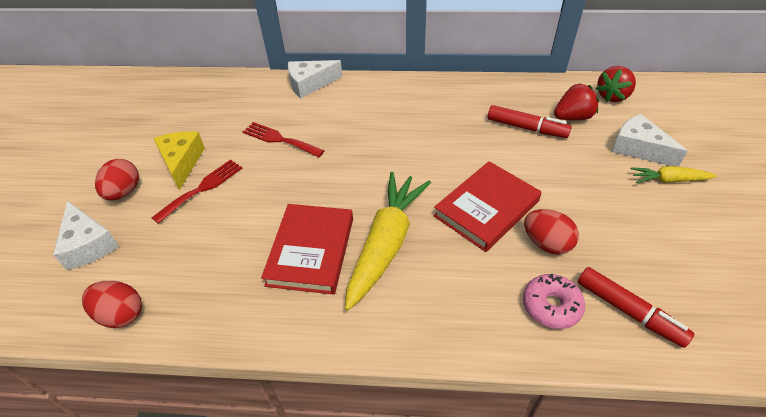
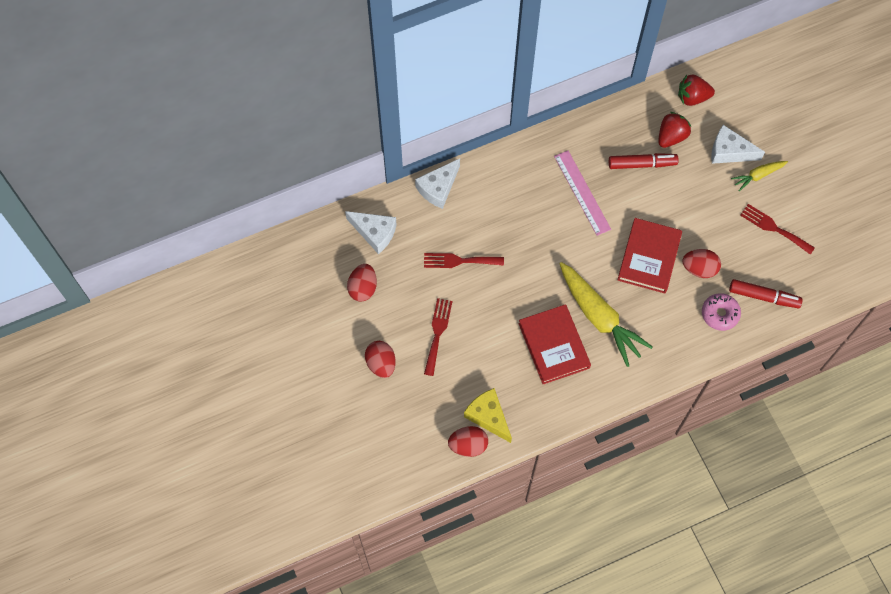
camera: 30 degrees left, 20 degrees up
white cheese [53,201,119,270] -> white cheese moved to [345,211,397,254]
yellow cheese [153,131,205,190] -> yellow cheese moved to [464,388,512,443]
yellow carrot [345,172,431,310] -> yellow carrot turned 150 degrees clockwise [560,262,653,367]
red strawberry [596,66,636,102] -> red strawberry turned 75 degrees clockwise [678,74,715,106]
none -> red egg [347,264,377,302]
none -> pink ruler [554,151,611,236]
none -> red fork [740,204,815,255]

